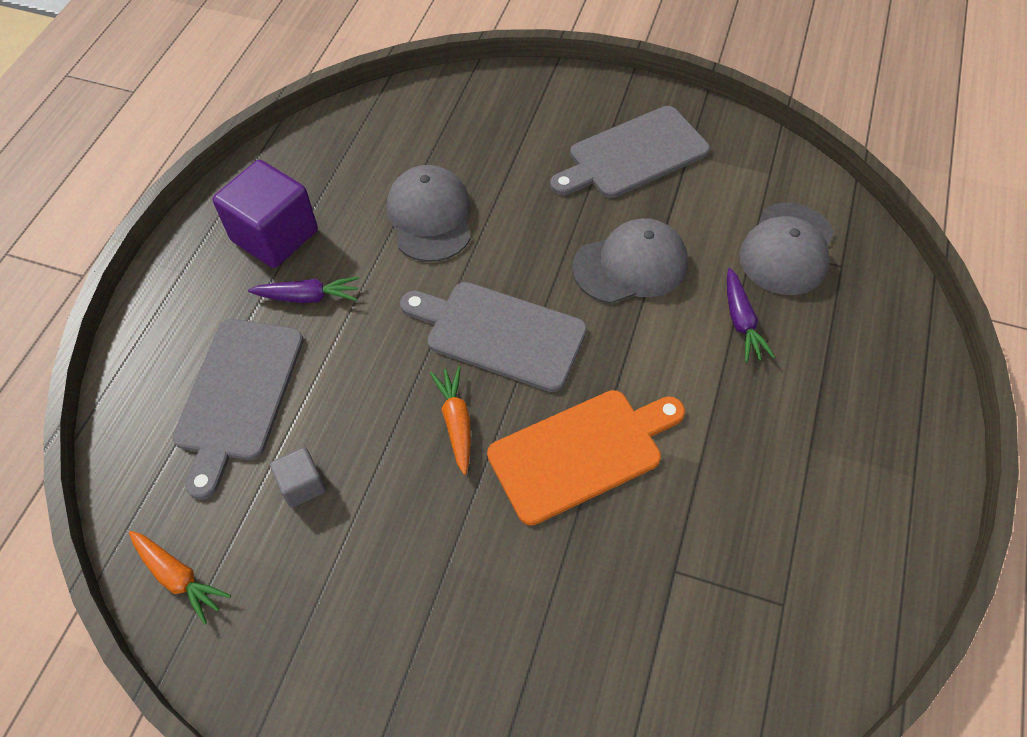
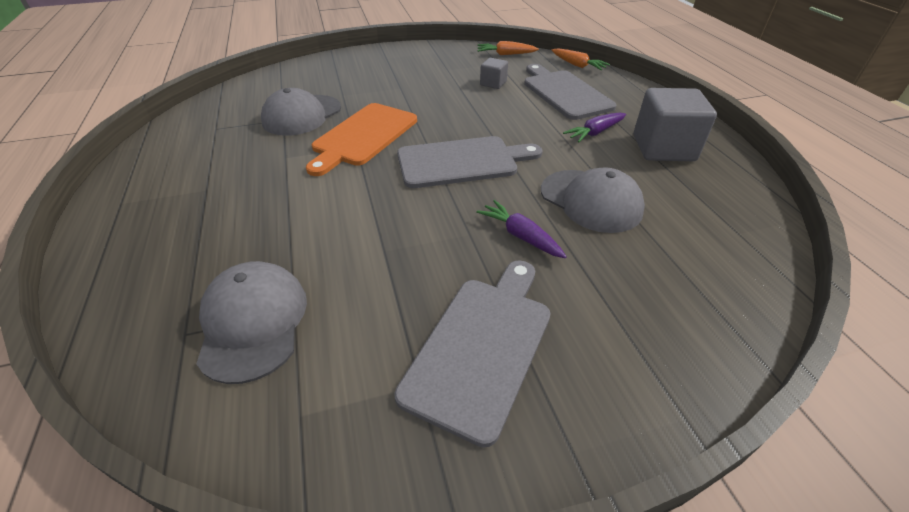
camera: 145 degrees right, 15 degrees down
purple cube [213,160,318,268] -> grey cube [634,88,717,161]
orange carrot [430,366,471,475] -> orange carrot moved to [551,48,610,70]
grey cap [572,218,688,304] -> grey cap moved to [261,88,341,136]
purple carrot [727,268,775,363] -> purple carrot moved to [476,200,567,258]

